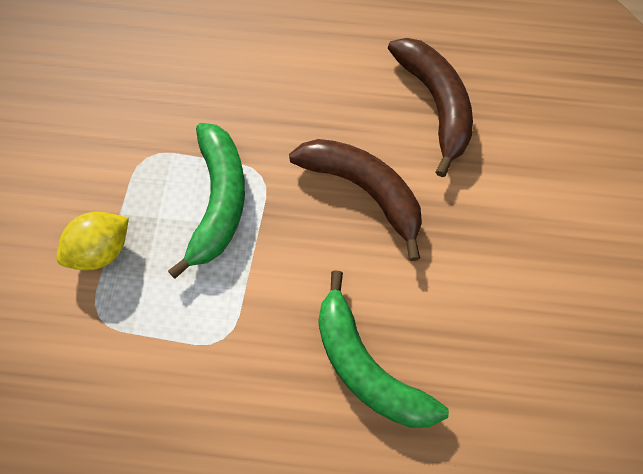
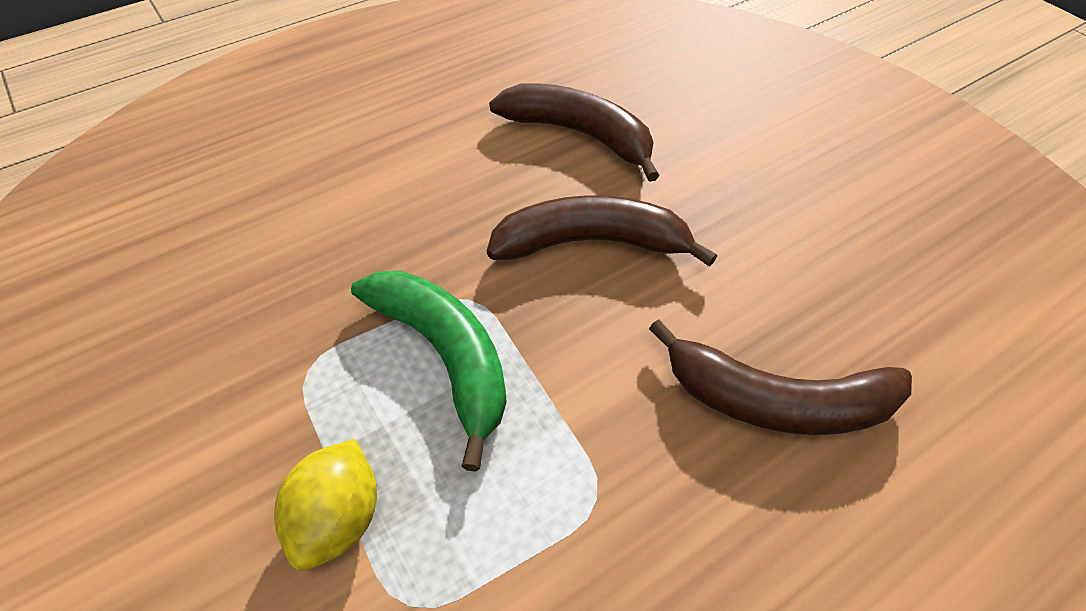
camera: 40 degrees left, 15 degrees down
green banana [318,270,449,428] -> brown banana [649,319,912,435]

